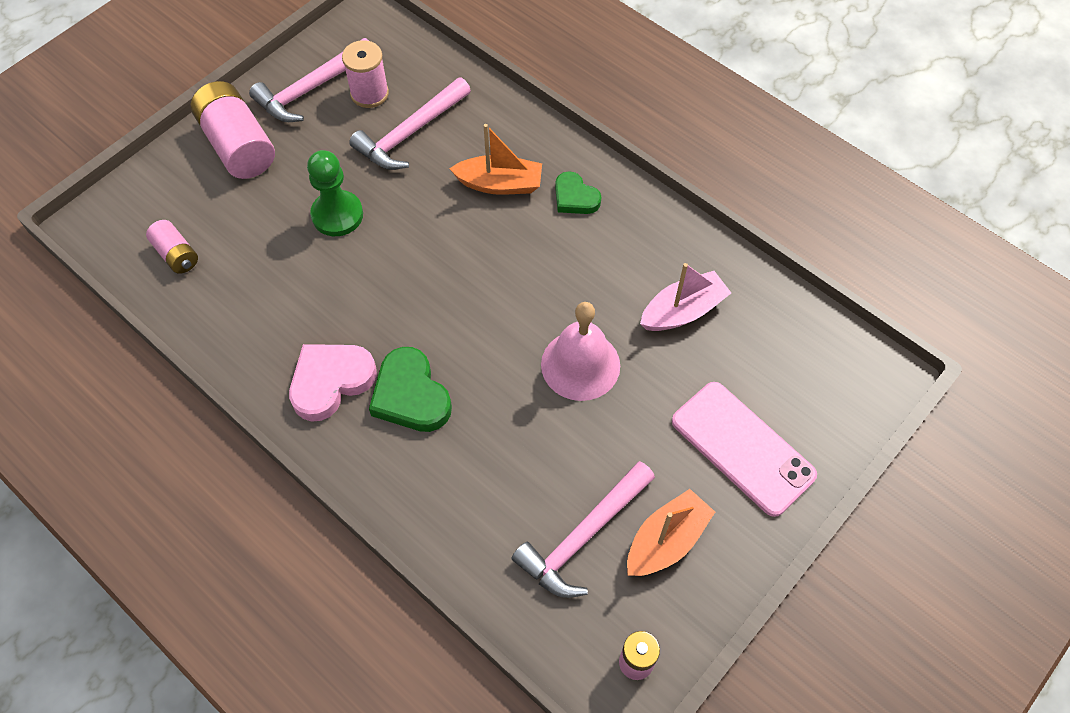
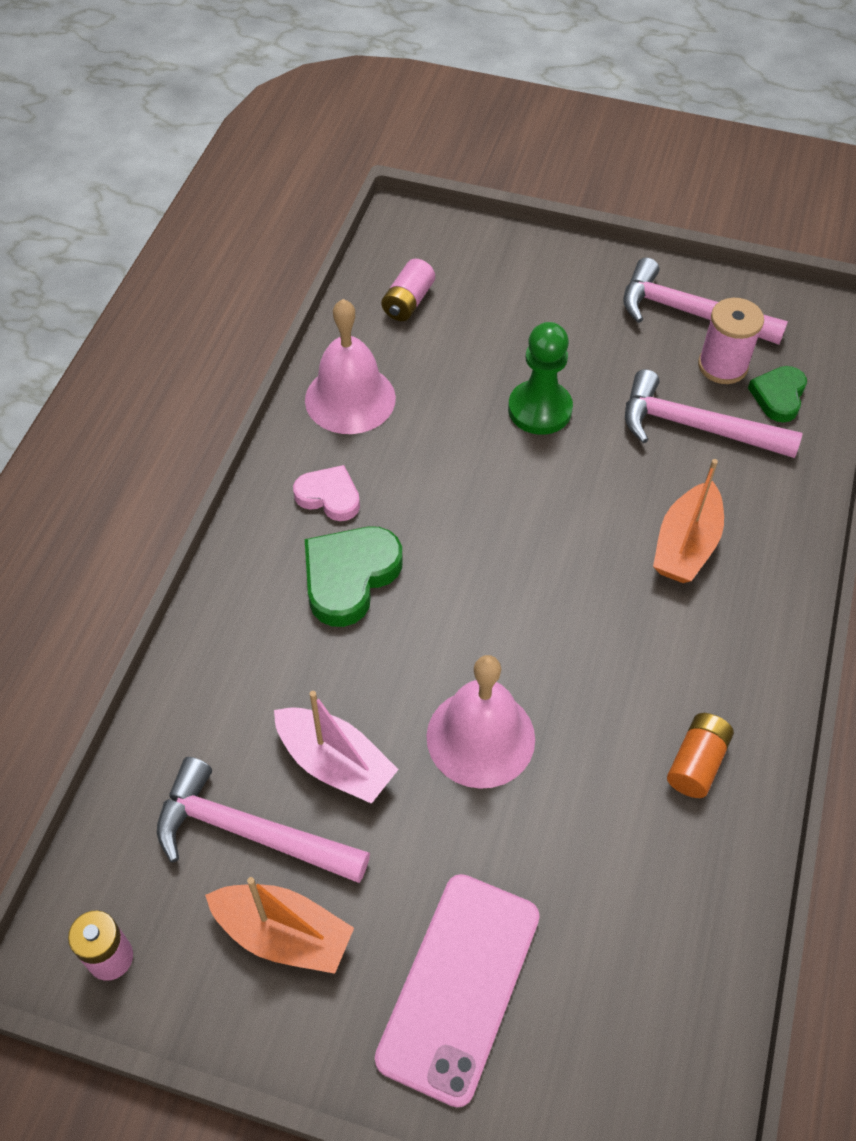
camera: 65 degrees right, 5 degrees down
pink battery [191,81,275,179] -> none
pink heart [289,344,377,422] -> pink heart [293,465,360,521], size x0.63
orange boat [450,124,542,195] -> orange boat turned 45 degrees clockwise [653,459,724,583]
green heart [555,171,601,214] -> green heart moved to [748,366,807,422]
pink boat [640,263,731,331] -> pink boat moved to [274,691,399,804]
none -> pink bell [305,299,396,434]
none -> orange battery [667,713,734,798]

